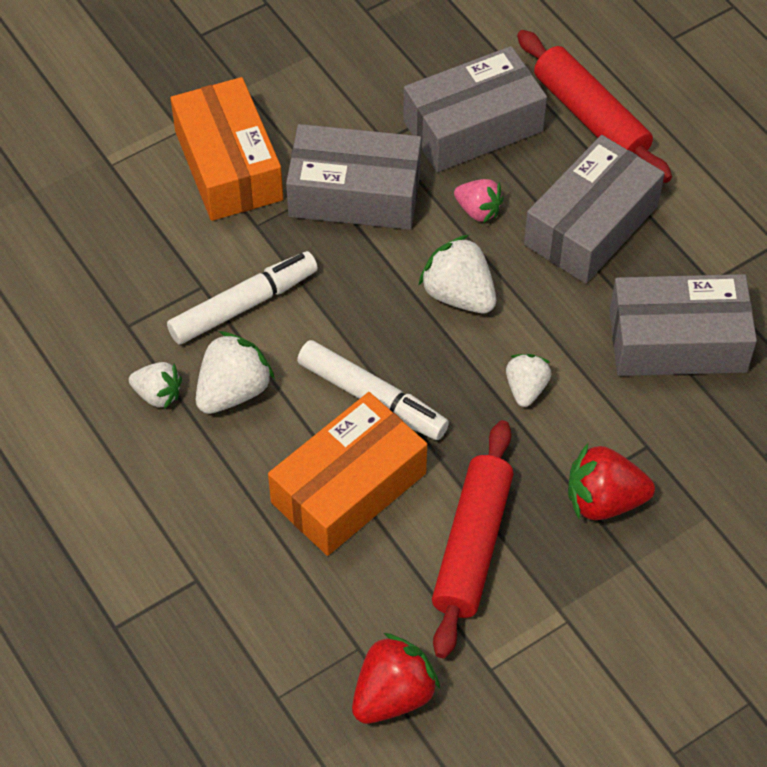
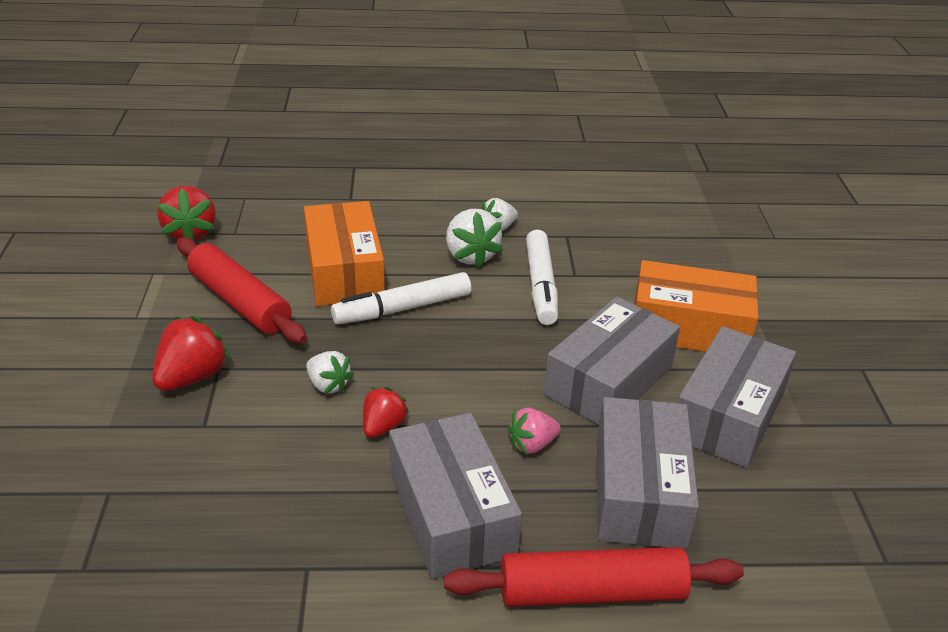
camera: 120 degrees right, 20 degrees down
white strawberry [418,235,496,313] -> none
grey box [610,274,757,376] -> grey box moved to [678,326,796,468]
none -> red strawberry [363,387,409,438]

